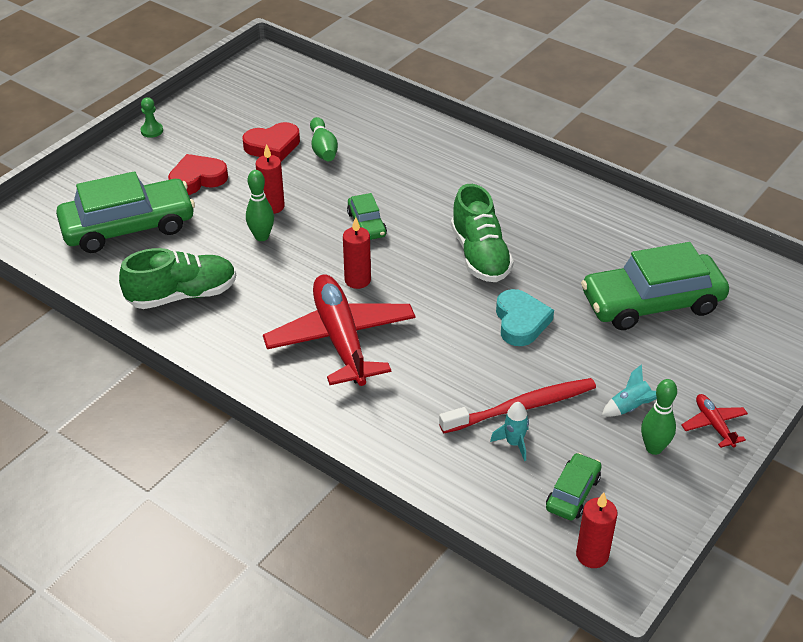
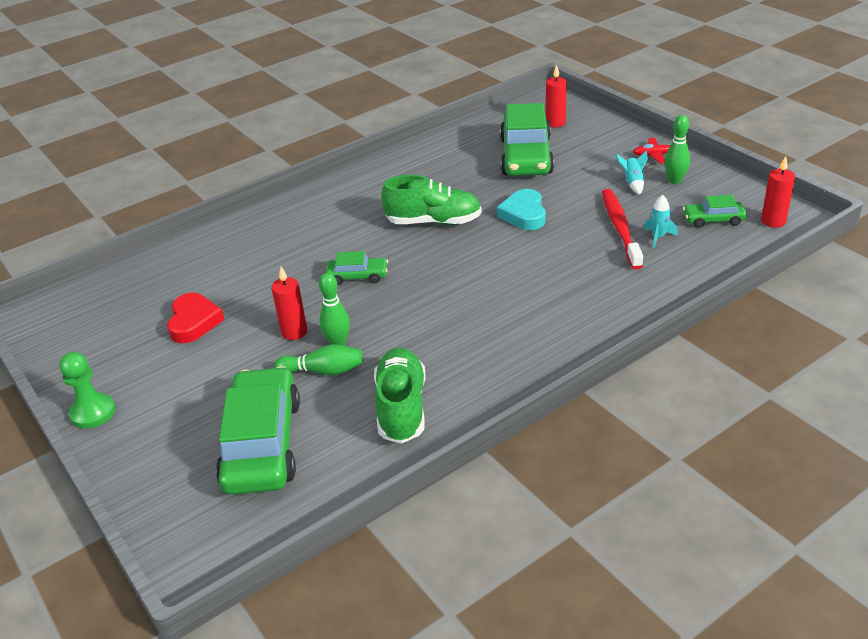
camera: 70 degrees left, 5 degrees down
green pawn [141,97,163,138] -> green pawn [59,352,116,428], size x1.60
red heart [168,154,228,195] -> none
red plane [263,274,416,386] -> none
green bowling pin [310,117,338,161] -> green bowling pin moved to [274,344,363,375]
red candle [343,217,371,289] -> red candle moved to [546,65,567,127]
turquoise heart [496,289,554,346] -> turquoise heart turned 105 degrees counterclockwise [497,189,546,230]
green car [546,453,602,520] -> green car turned 45 degrees counterclockwise [683,195,747,228]

